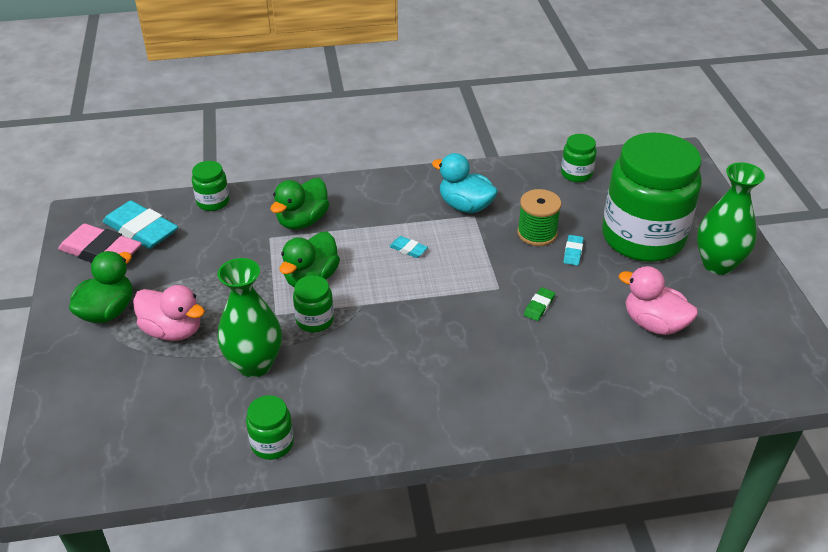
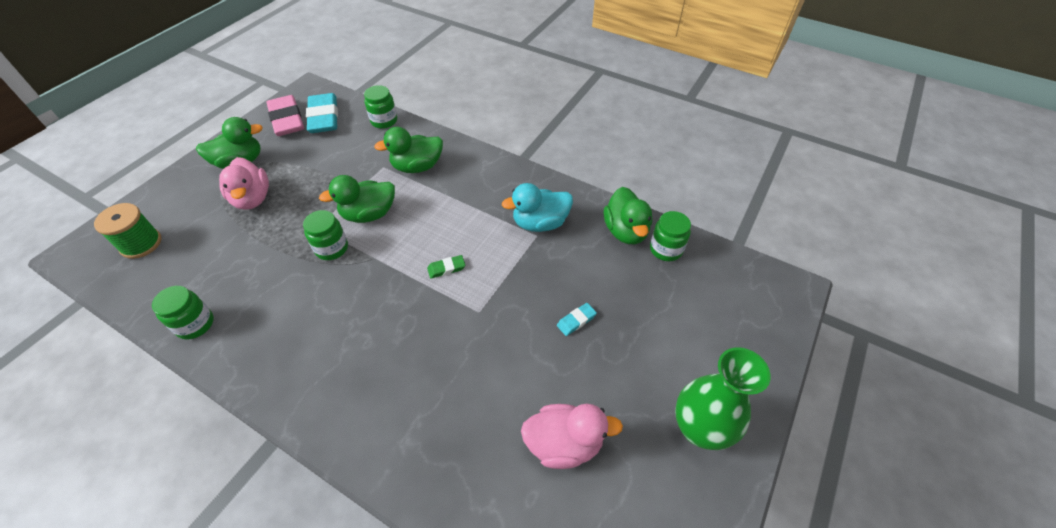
camera: 40 degrees right, 10 degrees up
green vase [217,258,282,377] -> none
turquoise eraser [389,236,428,258] -> none
turquoise duck [432,153,498,213] -> turquoise duck turned 90 degrees counterclockwise [502,183,573,232]
green spool [517,189,561,246] -> green spool moved to [94,203,161,259]
green eraser [524,287,555,321] -> green eraser moved to [427,255,465,279]
green jar [602,133,702,262] -> none
pink duck [619,266,698,335] -> pink duck turned 105 degrees clockwise [521,404,623,469]
none -> green duck [604,187,652,244]

